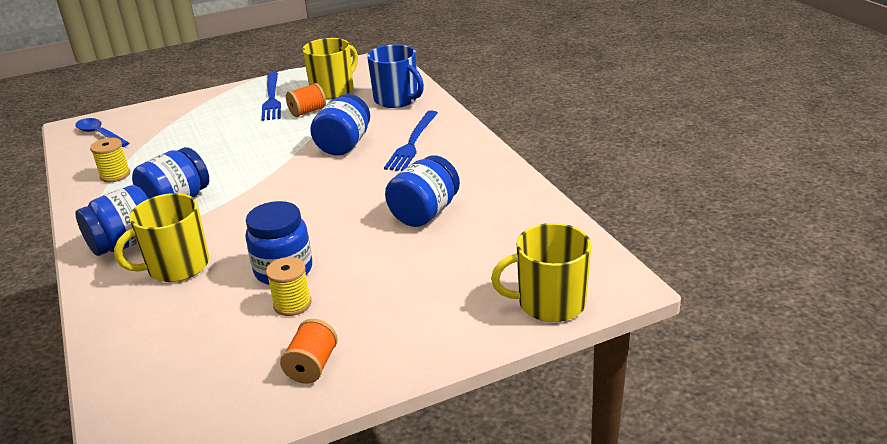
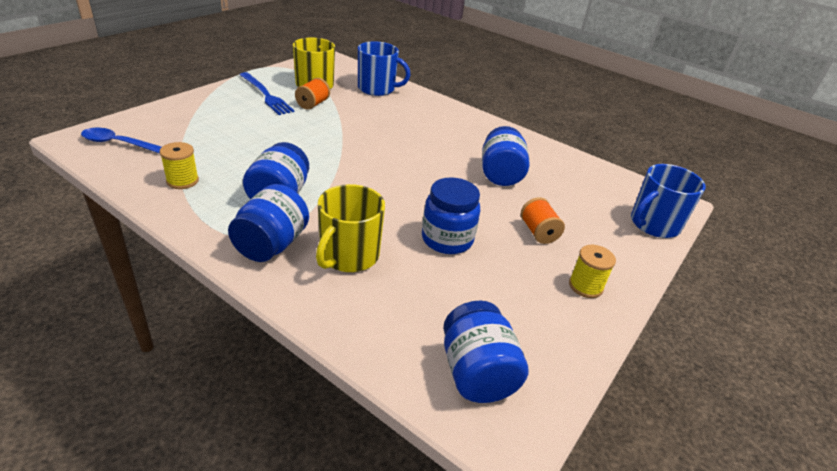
camera: 35 degrees left, 5 degrees up
yellow spool [266,257,312,316] -> yellow spool moved to [569,245,616,298]
orange spool [280,319,338,384] -> orange spool moved to [521,197,565,244]
blue jar [310,94,370,156] -> blue jar moved to [443,301,528,403]
blue fork [384,111,438,171] -> none
yellow mug [491,223,591,322] -> blue mug [631,164,706,238]

